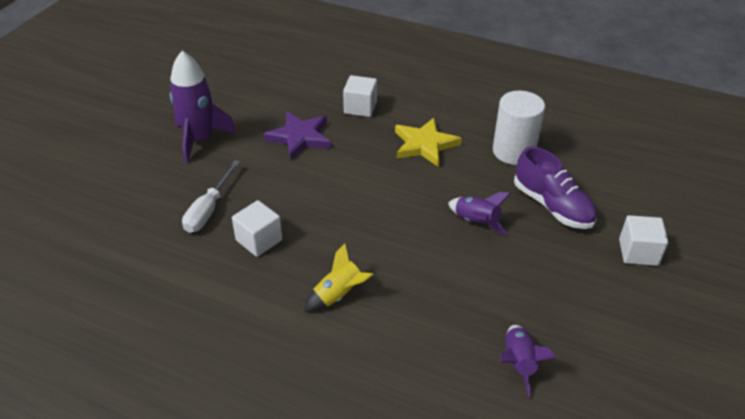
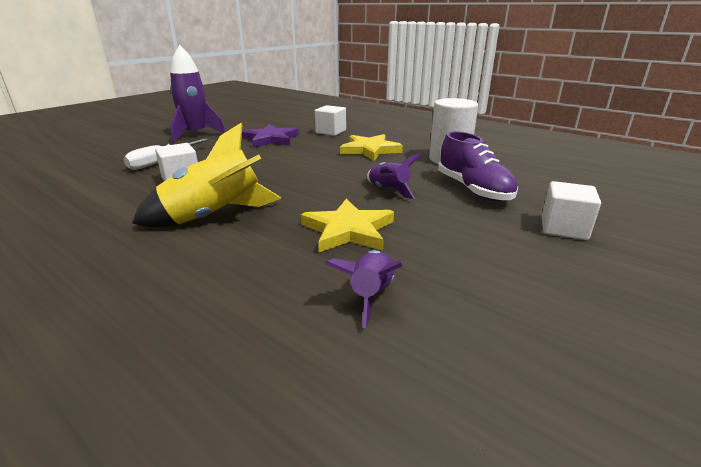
camera: 15 degrees right, 15 degrees down
yellow rocket [304,243,374,312] -> yellow rocket [132,123,281,227], size x1.73
none -> yellow star [301,199,394,252]

